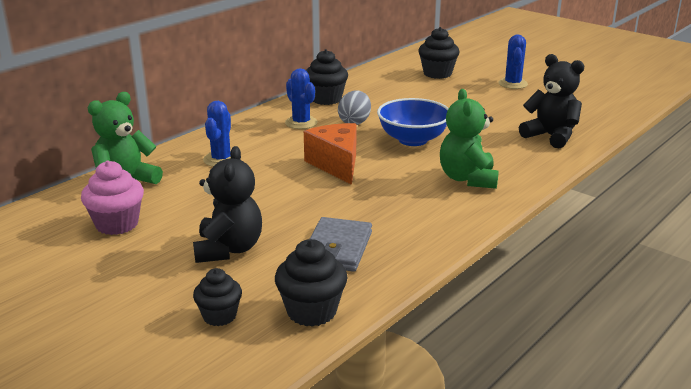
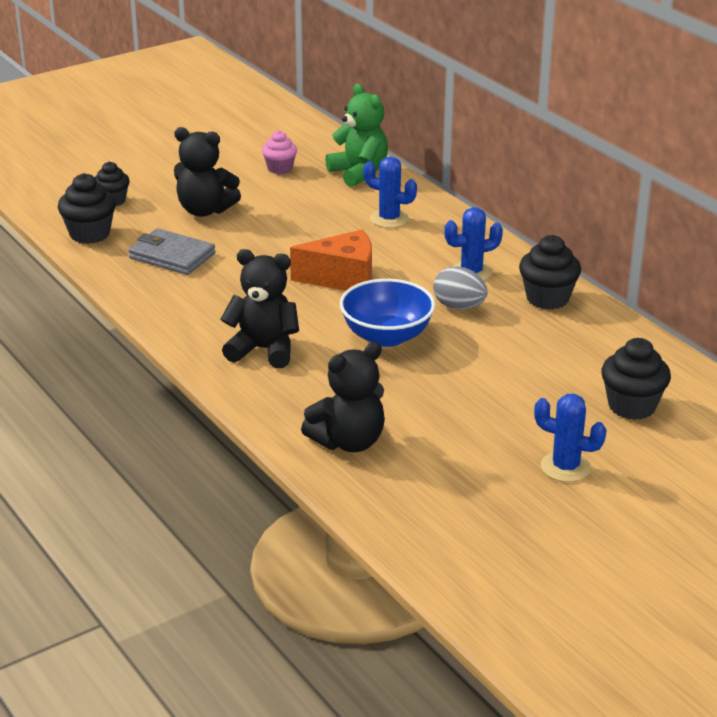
camera: 105 degrees right, 5 degrees up
pink cupcake [81,161,144,235] -> pink cupcake [262,131,297,174], size x0.67
green teddy bear [440,89,499,189] -> black teddy bear [221,249,299,368]

